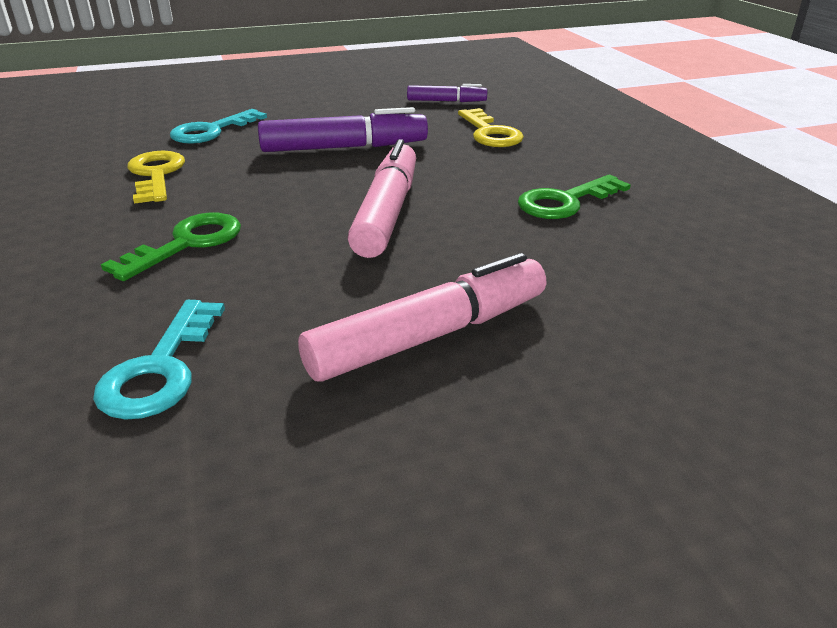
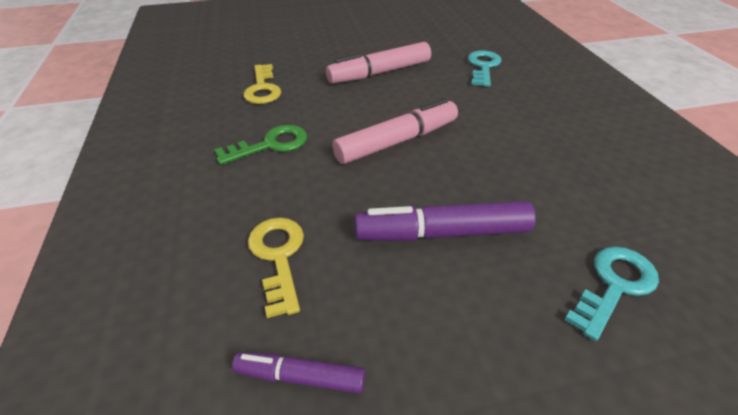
camera: 175 degrees left, 10 degrees up
green key [101,212,241,281] -> none
yellow key [127,151,185,204] -> yellow key moved to [243,64,281,104]
pink marker [348,139,416,258] -> pink marker turned 135 degrees counterclockwise [332,98,458,164]

